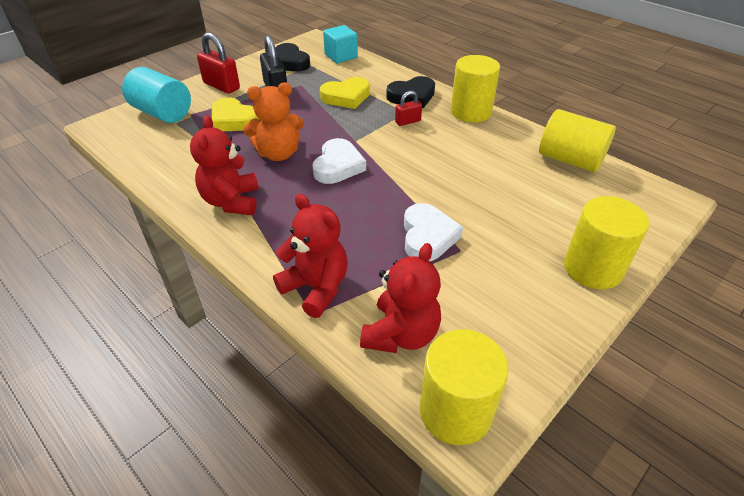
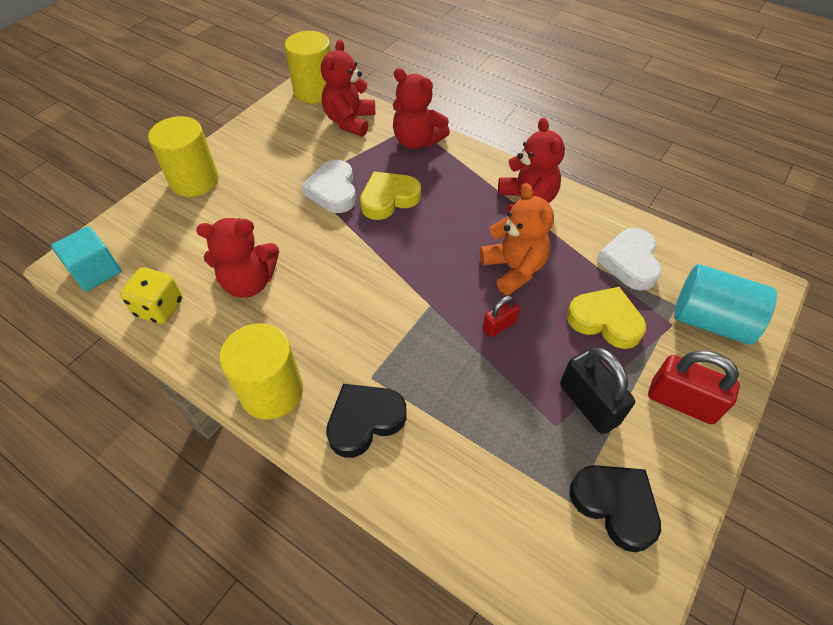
camera: 170 degrees right, 10 degrees up
orange teddy bear [244,82,304,161] -> orange teddy bear turned 90 degrees clockwise [480,183,554,296]
white heart [312,138,366,184] -> white heart moved to [597,228,662,291]
yellow heart [320,77,370,109] -> yellow heart moved to [360,172,421,220]
turquoise cube [323,25,358,63] -> turquoise cube moved to [51,226,121,291]
red padlock [395,91,422,126] -> red padlock moved to [483,296,520,337]
yellow cylinder [539,109,616,172] -> yellow dice [120,267,183,324]
none -> red teddy bear [196,218,279,298]

